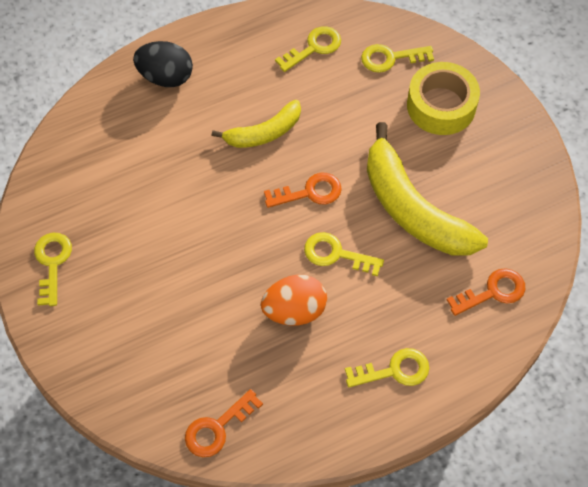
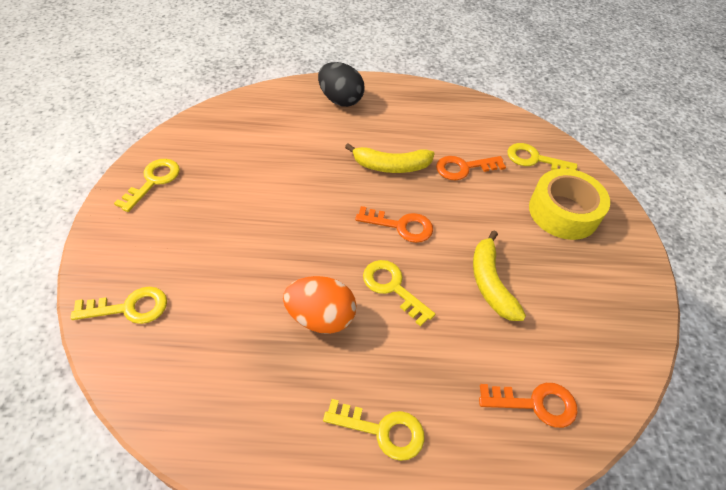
camera: 25 degrees right, 10 degrees down
orange key [185,389,263,457] -> orange key moved to [436,156,506,180]
yellow key [275,26,341,72] -> yellow key moved to [71,287,167,324]
yellow banana [367,122,488,256] -> yellow banana [473,231,526,321], size x0.58

